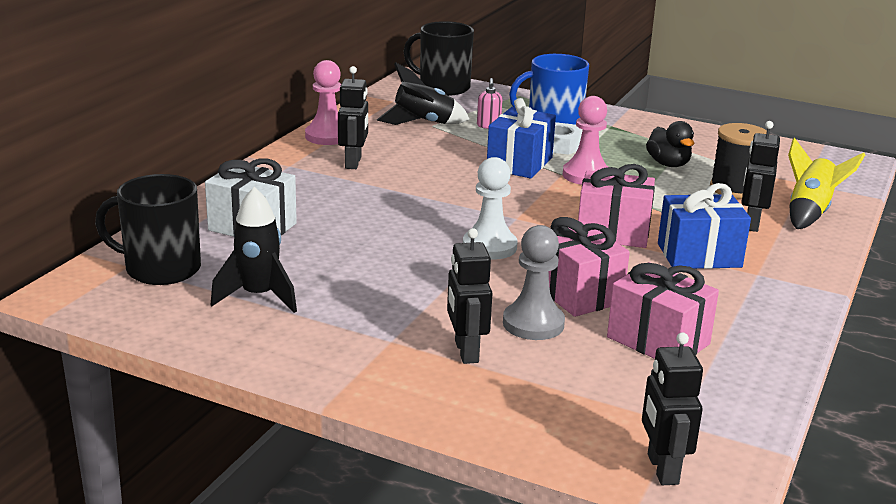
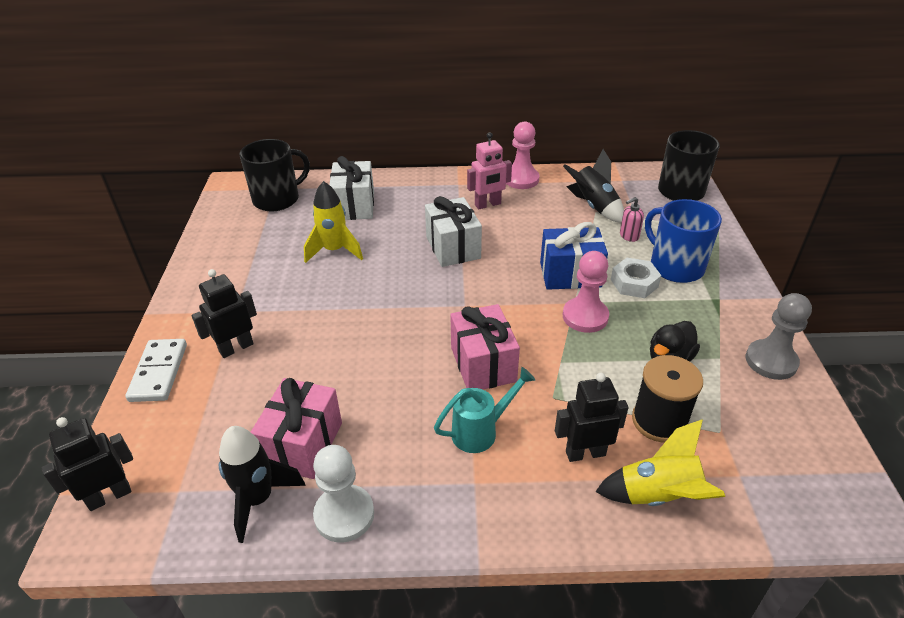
camera: 65 degrees right, 15 degrees up
black mug [95,174,201,285] -> black mug turned 75 degrees clockwise [240,139,310,212]
black rocket [211,187,297,313] -> black rocket moved to [219,426,305,543]
black robot [338,66,368,169] -> pink robot [467,132,512,209]
white pawn [463,157,518,260] -> white pawn moved to [313,445,374,543]
grey pawn [503,225,565,340] -> grey pawn moved to [745,293,812,380]
pink gift [549,217,630,317] -> none
blue gift [658,183,751,269] -> turquoise watering can [434,367,535,453]
none -> white domino [125,339,187,402]
none -> yellow rocket [304,181,363,263]
none -> white gift [425,196,482,267]

